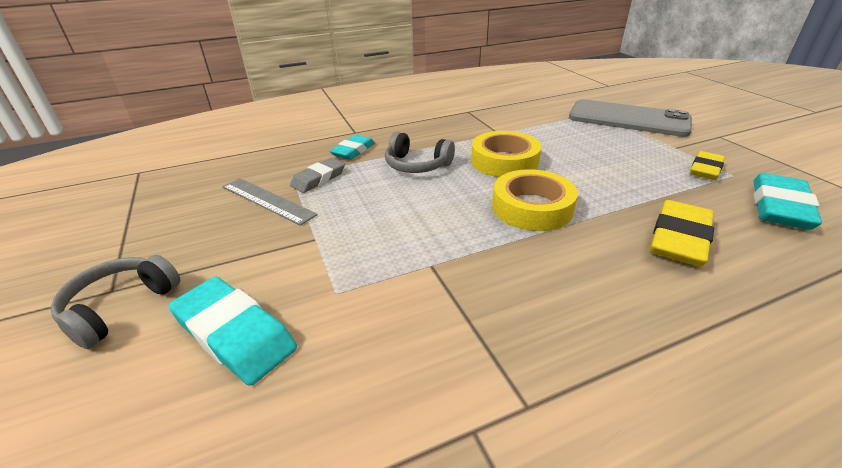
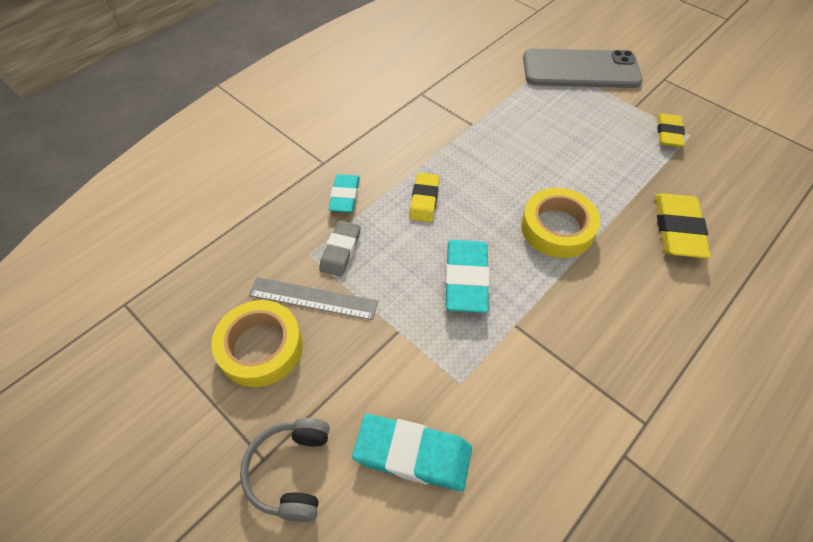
camera: 25 degrees left, 20 degrees up
grey headphones [385,132,455,173] -> yellow eraser [409,173,440,222]
yellow tape [471,131,541,177] -> yellow tape moved to [211,300,303,387]
turquoise eraser [753,173,822,230] -> turquoise eraser moved to [445,240,490,313]

